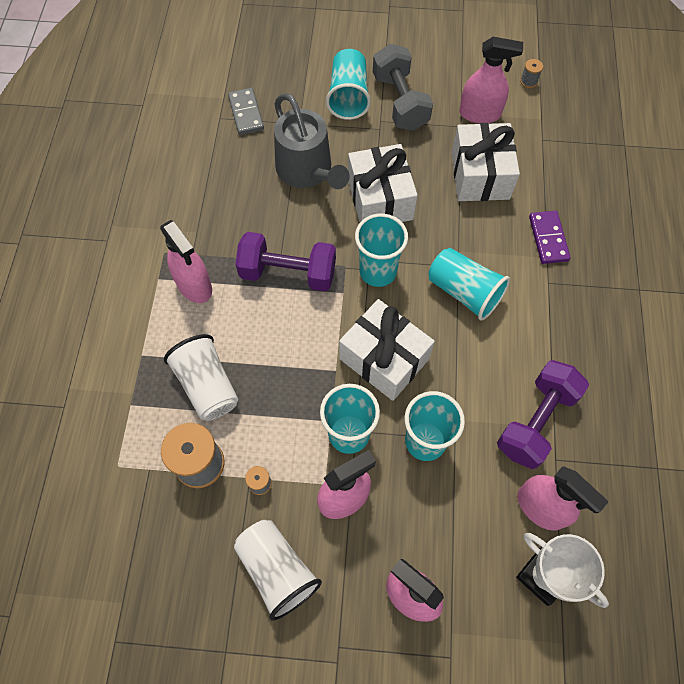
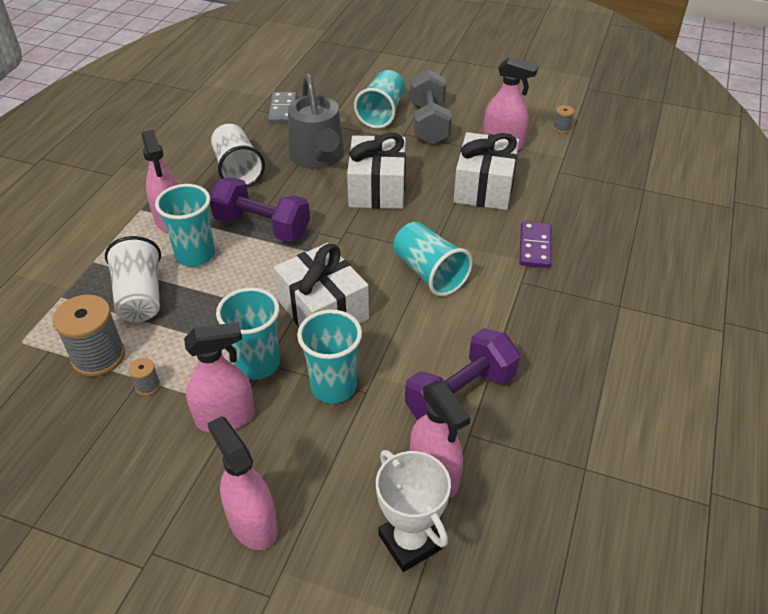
camera: 15 degrees right, 20 degrees down
white cup [234,520,322,621] -> white cup moved to [211,124,265,187]
turquoise cup [355,214,408,287] -> turquoise cup moved to [155,184,215,267]

